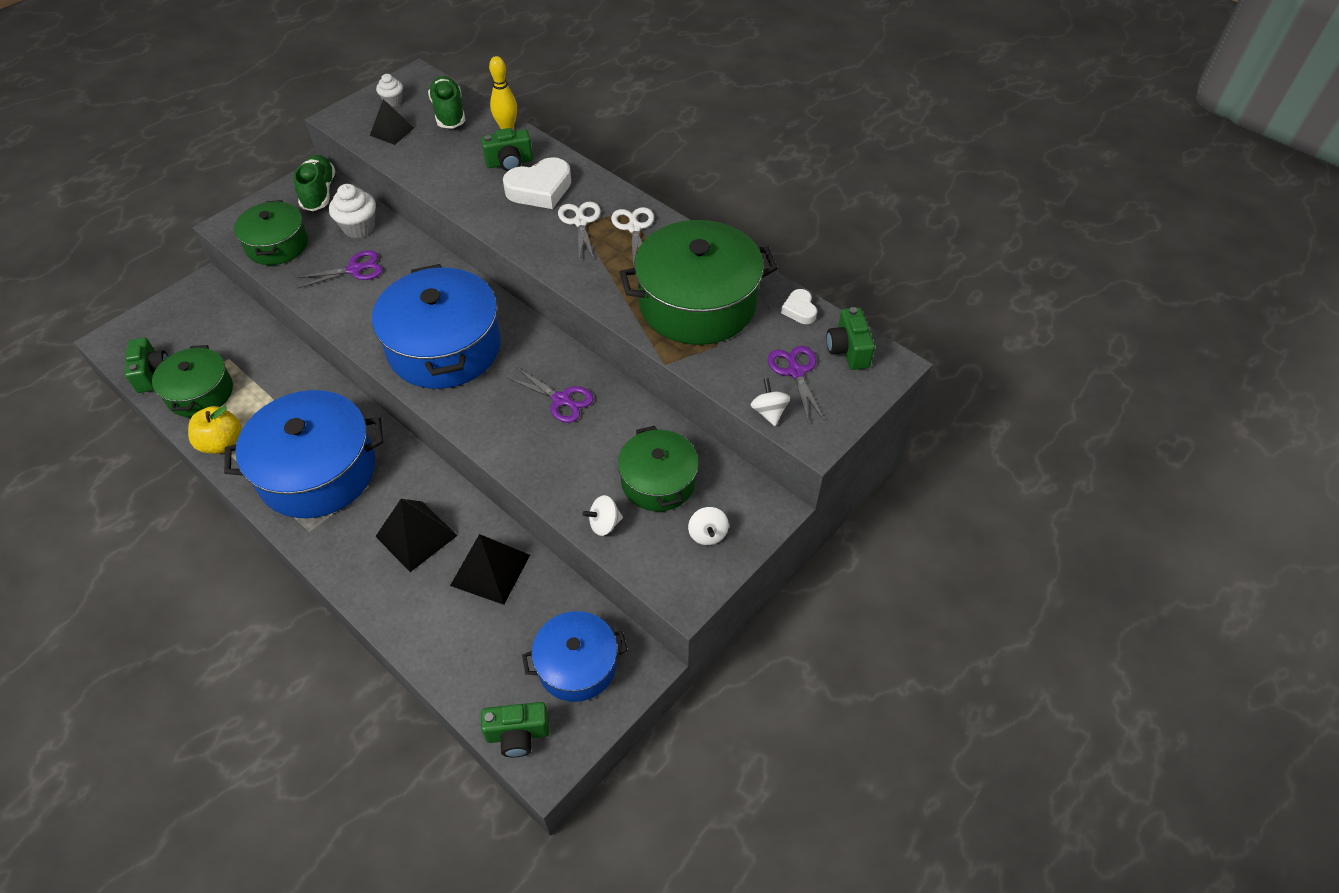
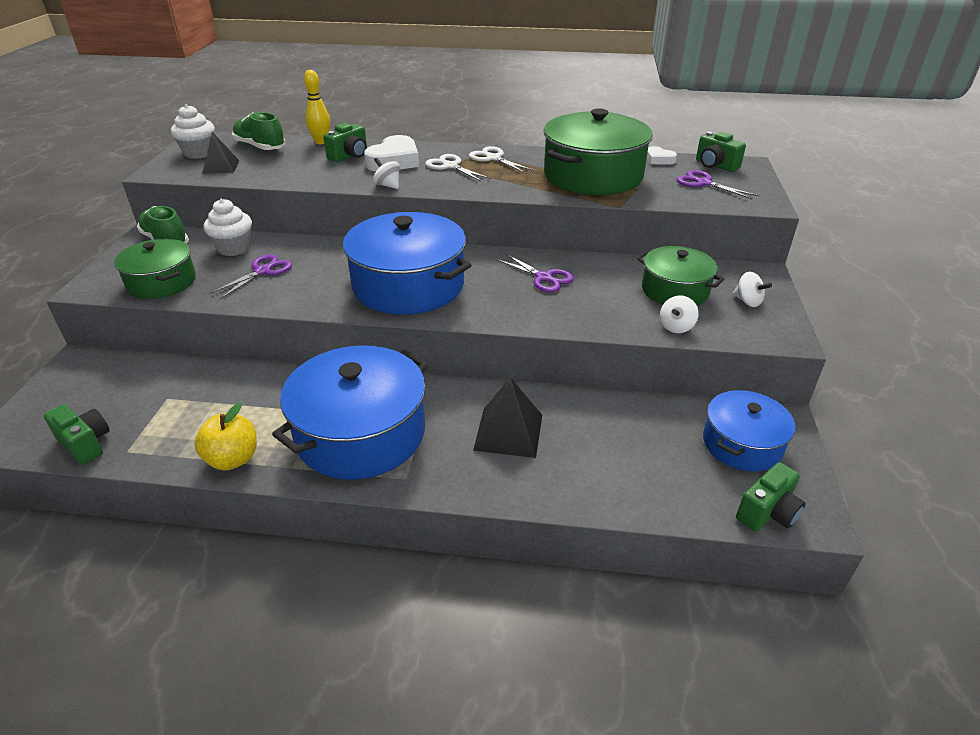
camera: 35 degrees left, 15 degrees down
green pot [152,345,233,417] -> none
white cupcake [376,74,403,107] -> white cupcake [171,104,215,159], size x1.65
black pyramid [450,534,530,605] -> none
purple scissors [507,367,594,423] -> purple scissors turned 45 degrees clockwise [496,253,574,292]
white spinning top [751,378,790,426] -> white spinning top moved to [373,157,400,189]

